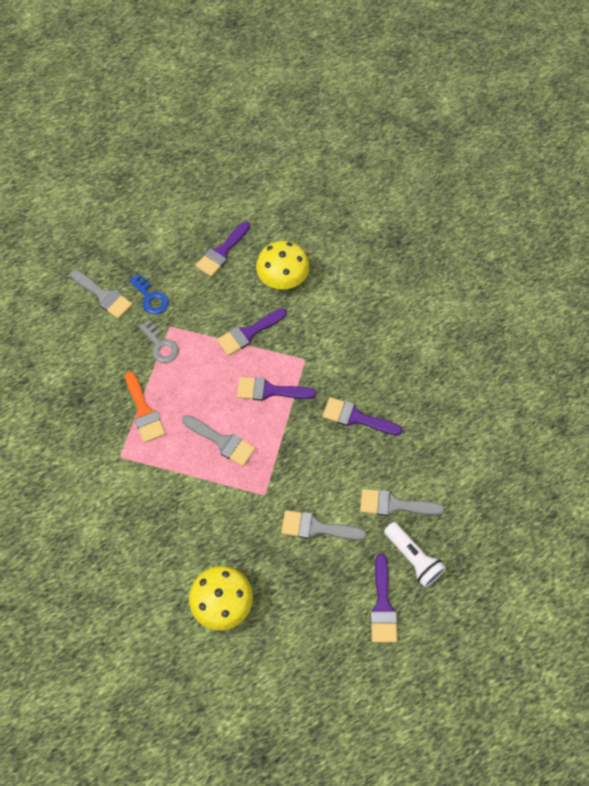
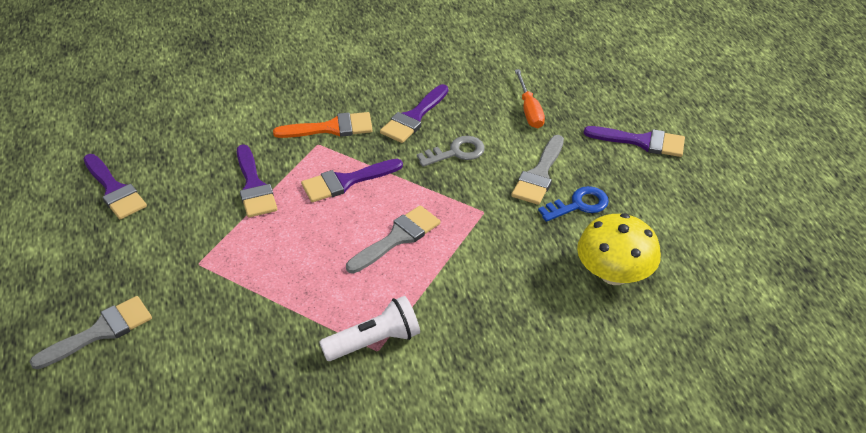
camera: 75 degrees left, 20 degrees down
orange brush [125,371,166,443] -> orange brush moved to [273,112,373,138]
blue key [129,274,169,314] -> blue key moved to [538,186,609,222]
grey key [139,320,179,363] -> grey key moved to [417,136,485,167]
purple brush [237,377,316,401] -> purple brush turned 45 degrees clockwise [301,159,403,202]
yellow mushroom [256,241,310,289] -> none
grey brush [360,489,445,516] -> orange screwdriver [515,69,545,128]
white flashlight [384,522,446,587] -> white flashlight moved to [319,296,420,361]

